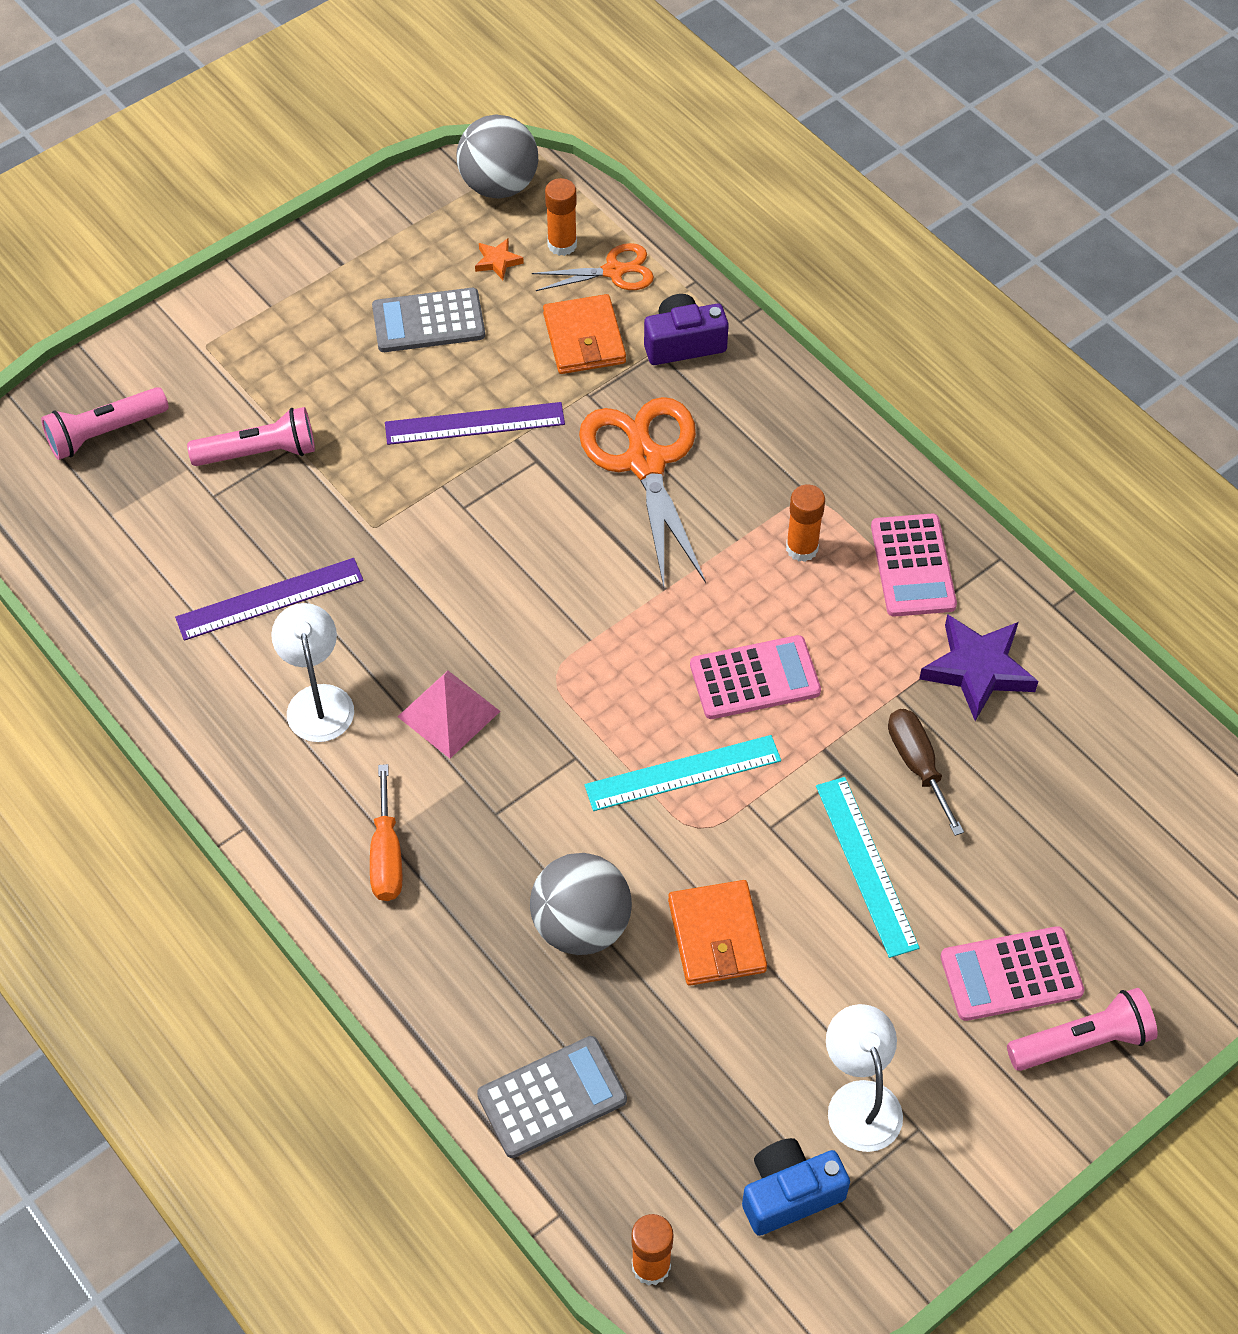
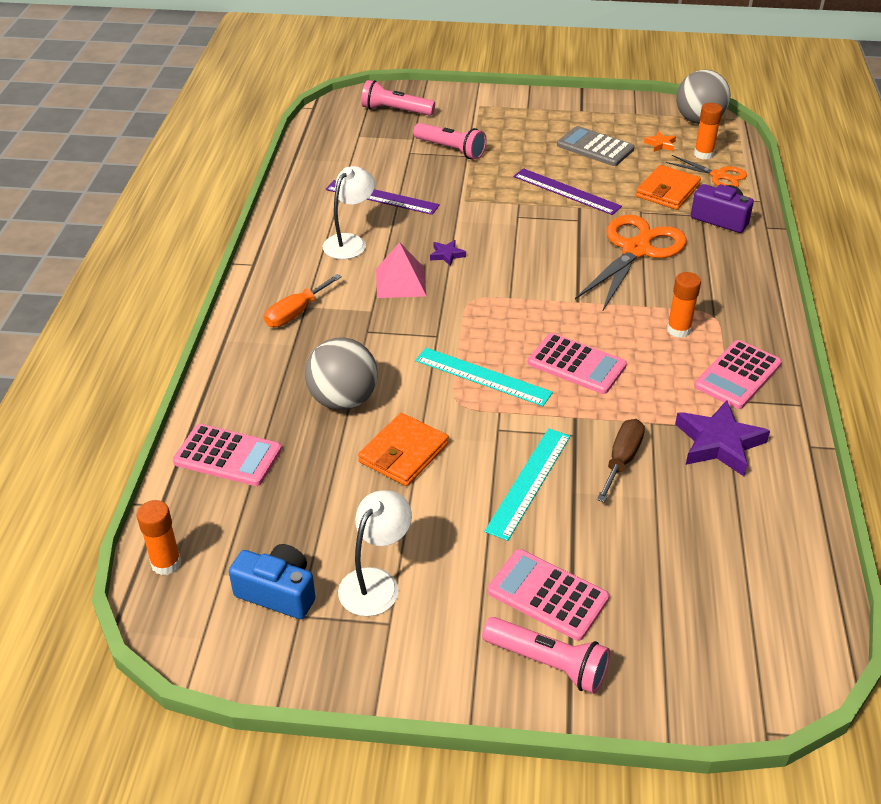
camera: 45 degrees right, 15 degrees down
grey calculator [477,1036,627,1158] -> pink calculator [173,424,282,486]
none -> purple star [430,240,466,266]

